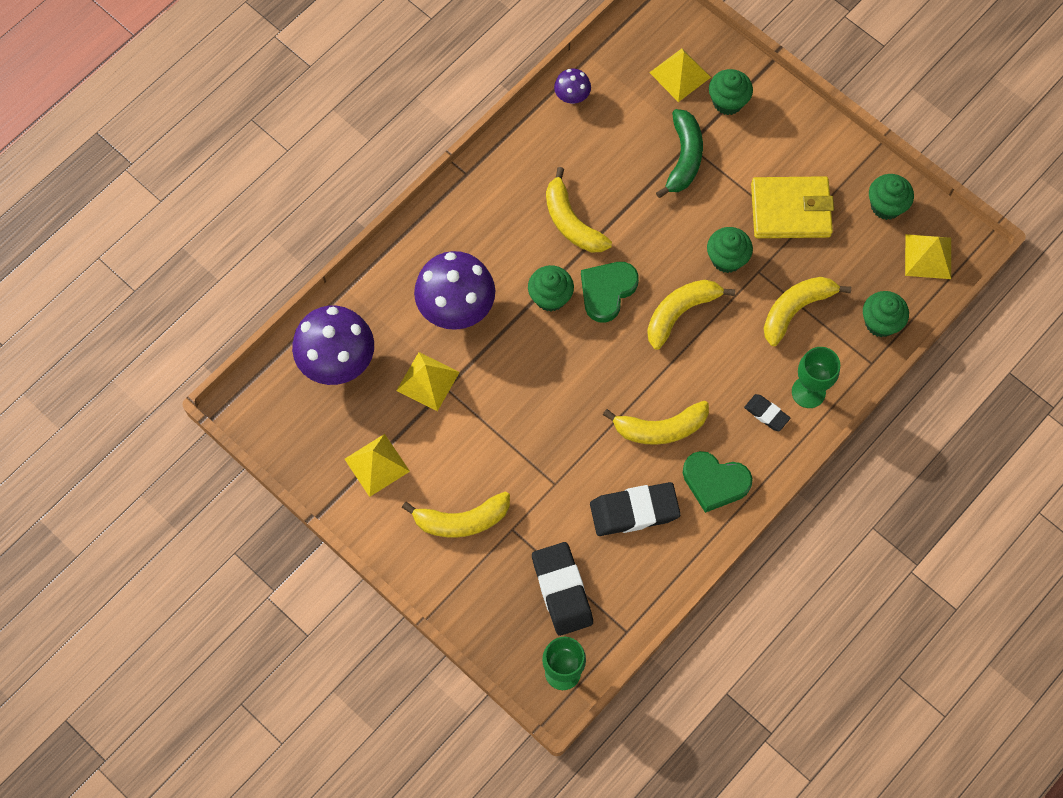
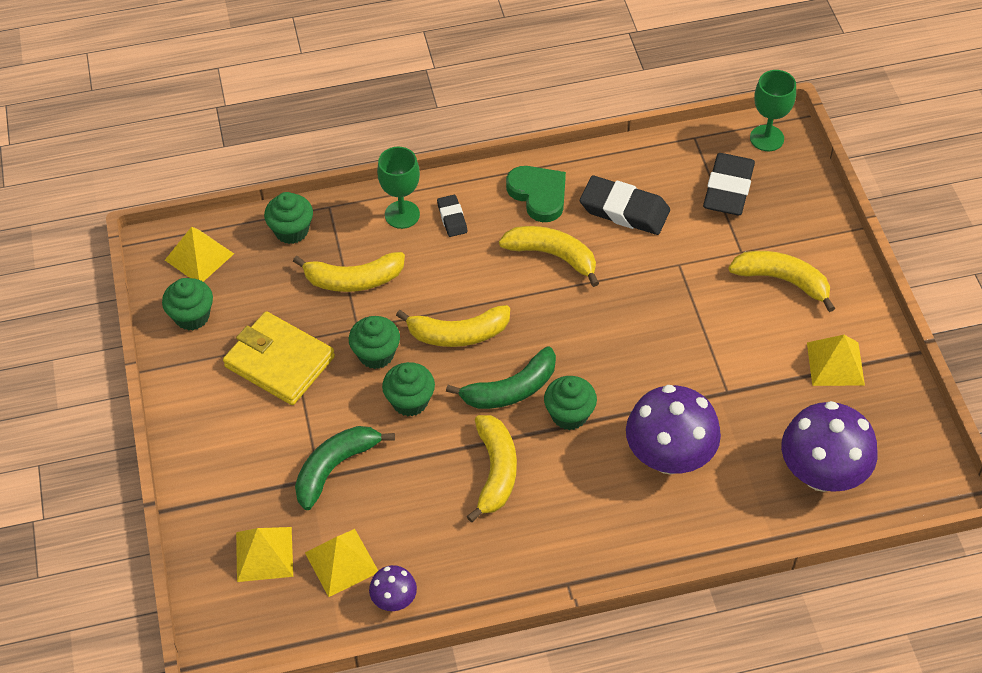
camera: 145 degrees left, 15 degrees down
yellow pyramid [396,352,460,411] -> yellow pyramid moved to [305,529,378,597]
green heart [581,262,639,323] -> green banana [446,346,556,409]
green cupcake [709,69,753,115] -> green cupcake moved to [382,362,435,417]

